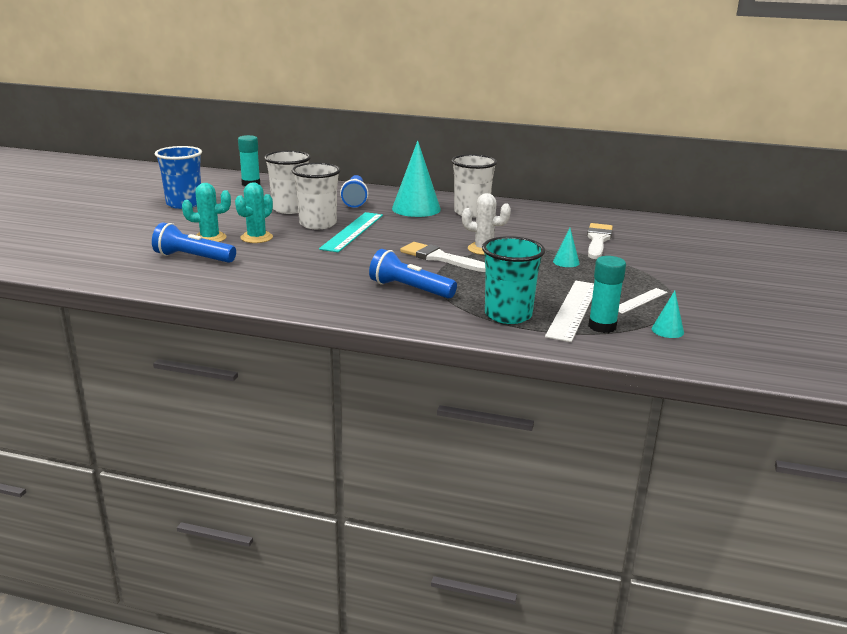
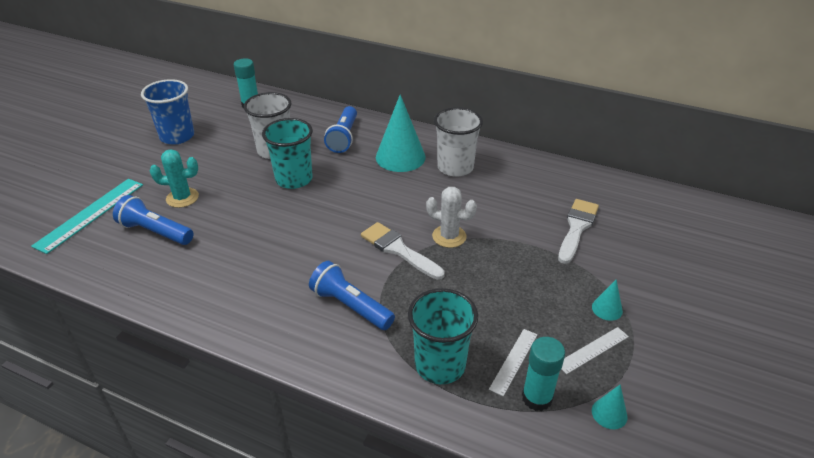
camera: 10 degrees right, 15 degrees up
turquoise cactus [235,182,273,243] -> none
white cup [292,163,341,229] -> turquoise cup [262,118,313,189]
turquoise ruler [319,212,383,253] -> turquoise ruler moved to [31,179,143,254]
white ruler [545,281,594,342] -> white ruler [489,329,537,396], size x0.57
turquoise cone [553,228,580,267] -> turquoise cone moved to [592,279,623,321]

